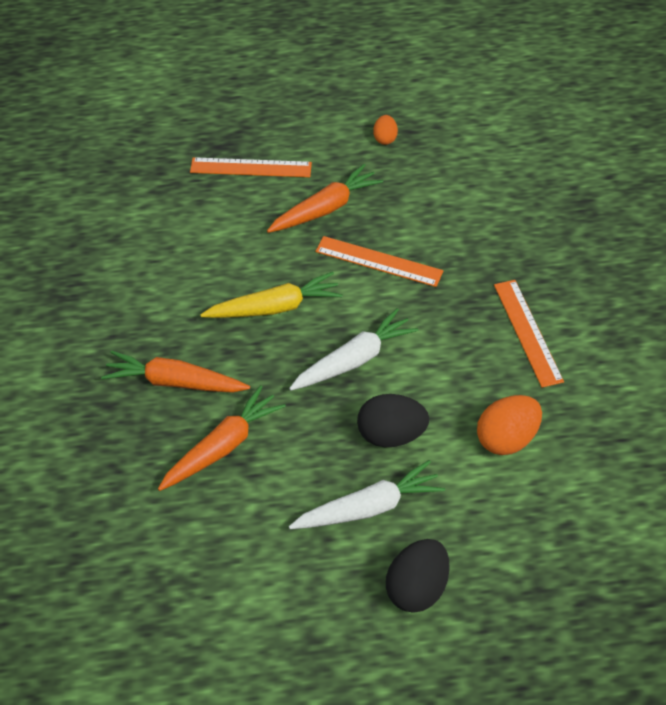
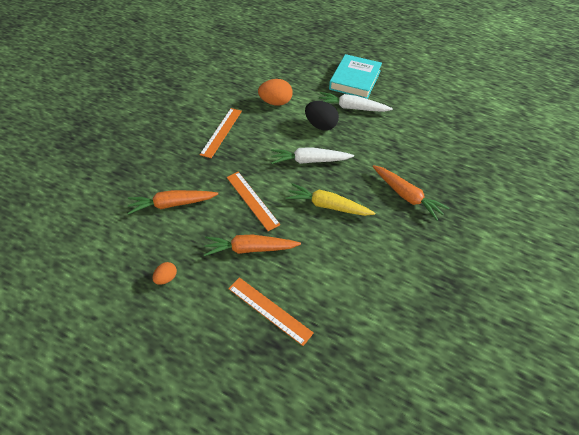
camera: 145 degrees left, 0 degrees up
orange carrot [158,385,286,491] -> orange carrot moved to [128,190,218,215]
black egg [386,539,450,613] -> turquoise book [329,54,382,99]

